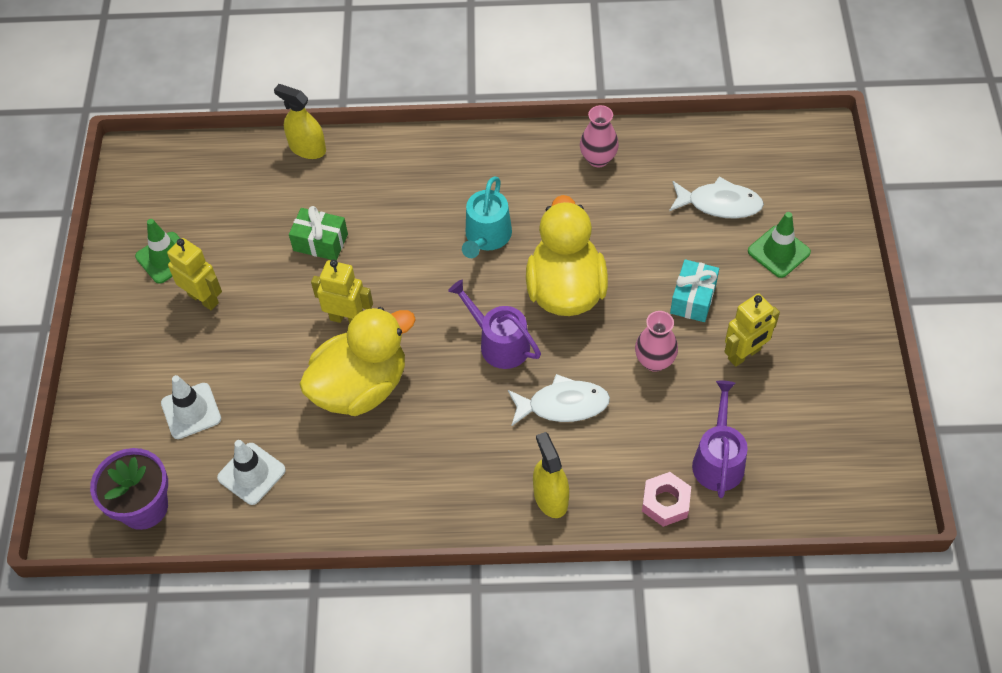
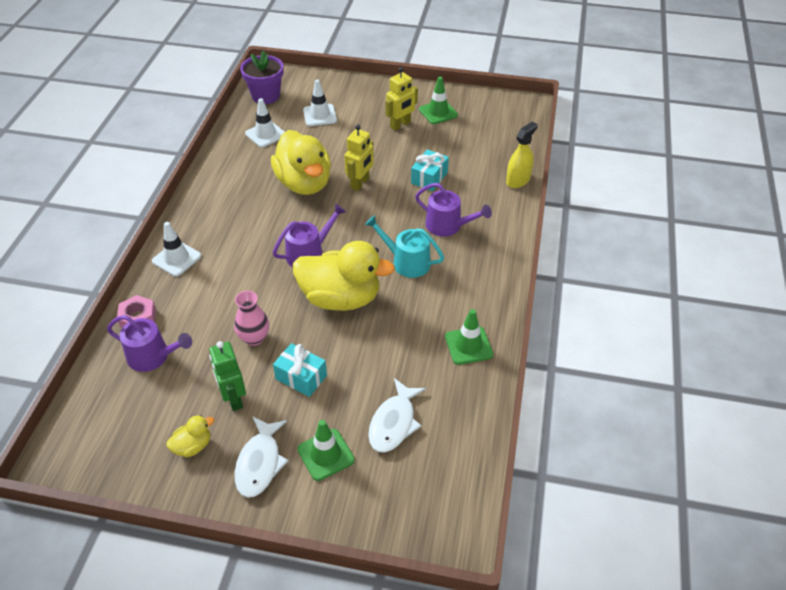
camera: 100 degrees right, 10 degrees down
green gift [289,206,348,261] -> turquoise gift [411,149,449,191]
white fish [508,374,610,426] -> white fish moved to [234,416,288,498]
yellow spray bottle [533,432,569,518] -> white traffic cone [152,222,201,276]
pink vase [580,105,619,167] -> green traffic cone [445,309,493,365]
yellow robot [724,293,780,367] -> green robot [209,341,246,411]
none -> yellow duck [166,415,215,457]
none -> purple watering can [415,183,492,237]

